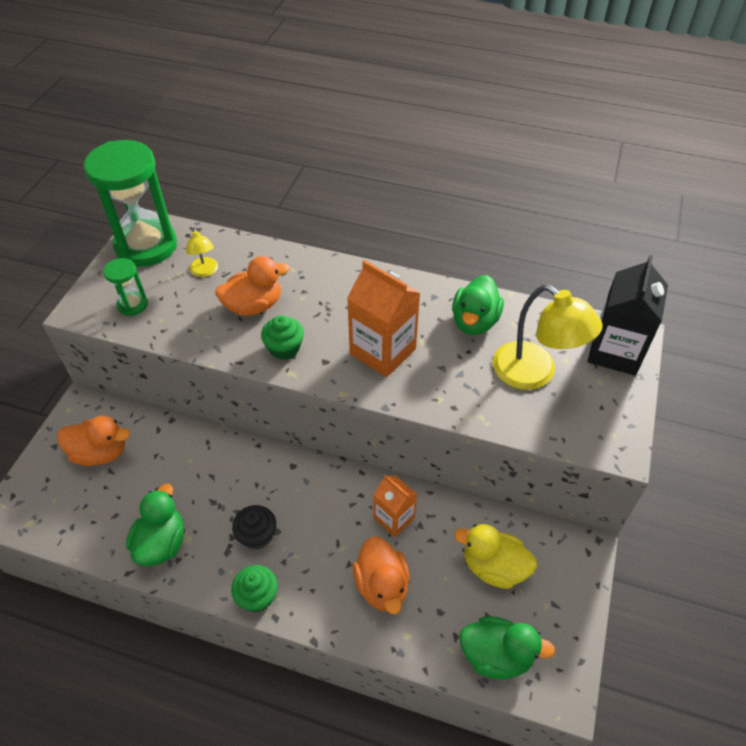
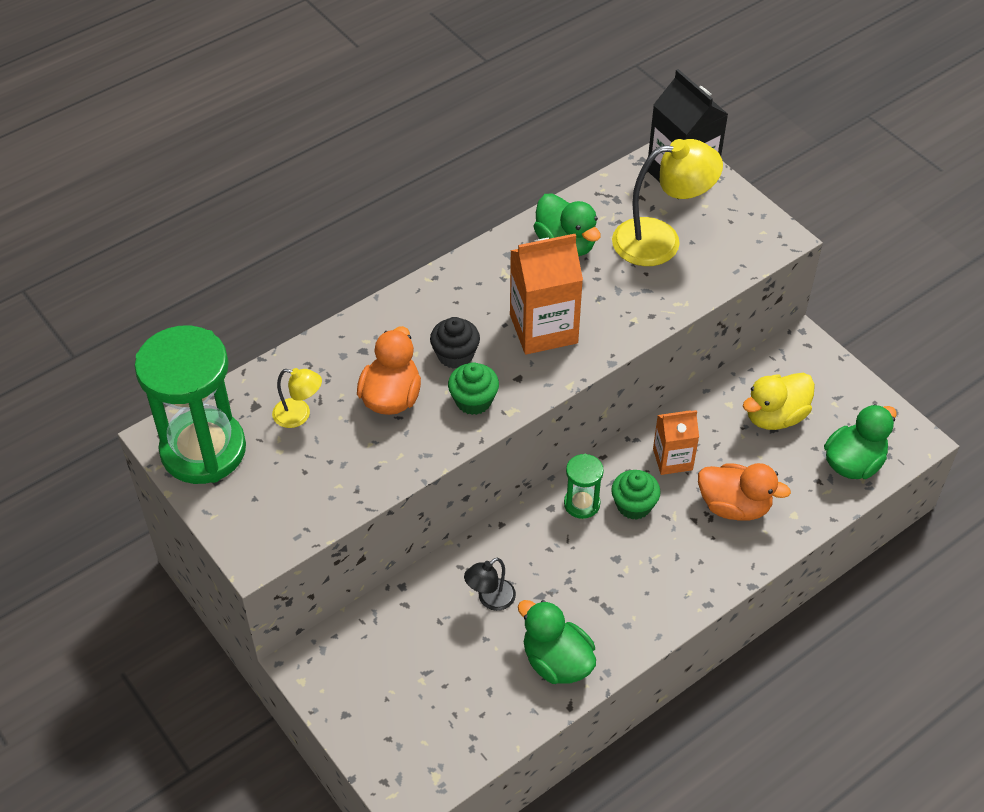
camera: 55 degrees left, 0 degrees up
orange duck [57,416,130,466] -> none
green hourglass [103,258,148,316] -> green hourglass moved to [564,454,604,519]
green cupcake [231,565,278,612] -> green cupcake moved to [611,470,661,520]
black cupcake [232,505,276,550] -> black cupcake moved to [430,317,480,369]
none -> black lamp [464,557,516,611]

